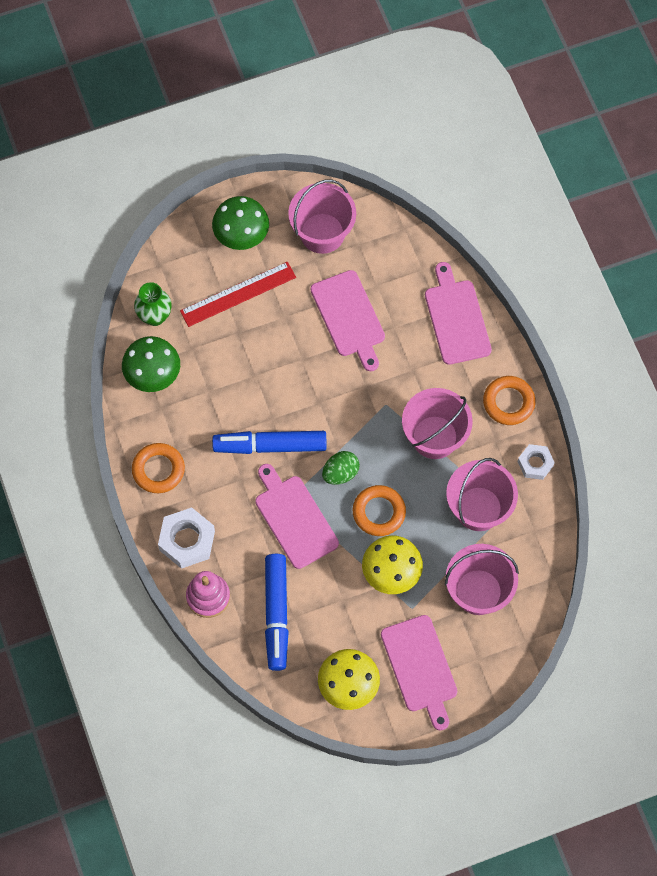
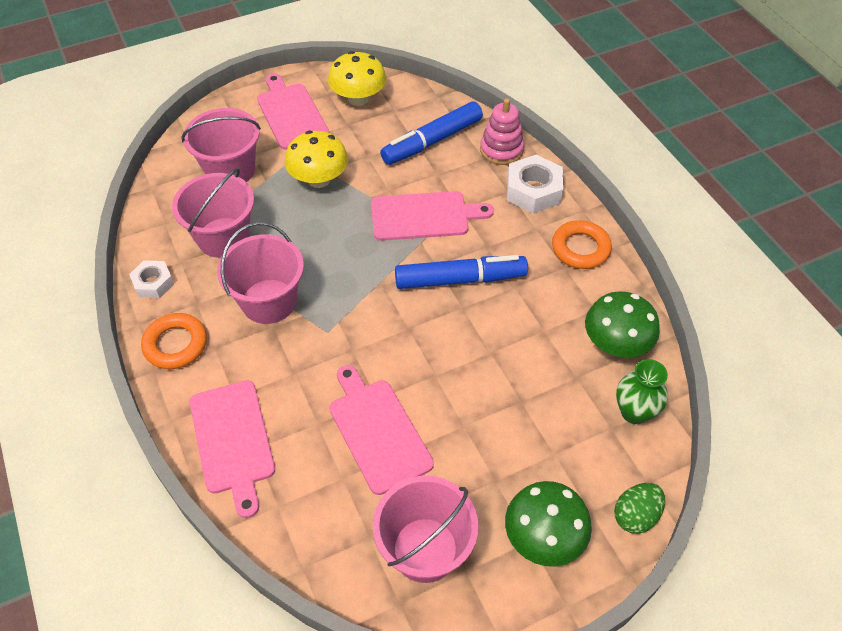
camera: 175 degrees right, 15 degrees down
red ruler [180,262,296,327] -> none
pink cutting board [255,464,339,569] -> pink cutting board turned 60 degrees counterclockwise [371,191,494,241]
blue marker [265,554,289,671] -> blue marker turned 120 degrees counterclockwise [380,102,483,165]
green egg [322,451,360,485] -> green egg moved to [614,483,665,534]
orange ring [353,485,406,536] -> none

